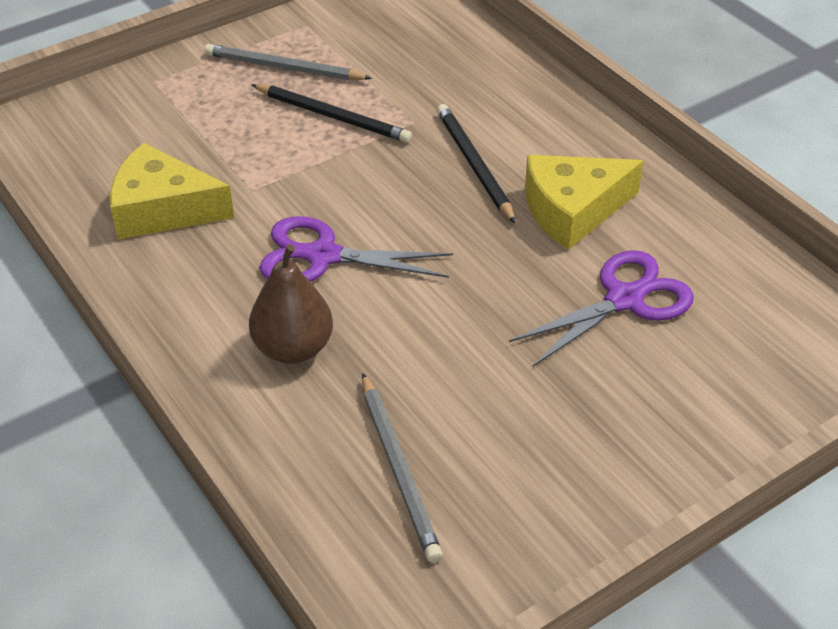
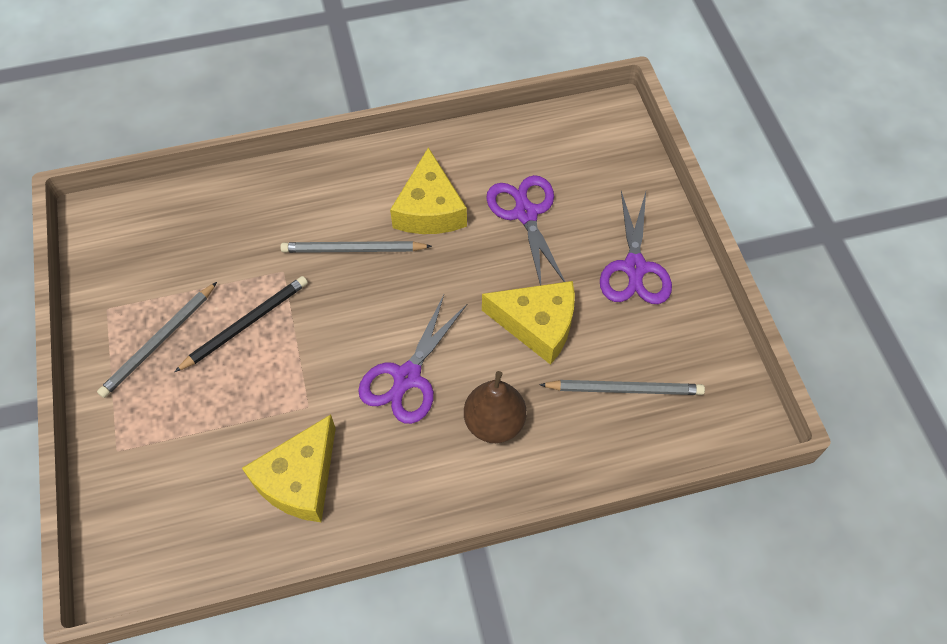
camera: 70 degrees left, 15 degrees up
black pencil [437,104,516,224] -> grey pencil [280,241,432,253]
none -> yellow cheese [482,281,575,365]
none -> purple scissors [600,191,672,304]

